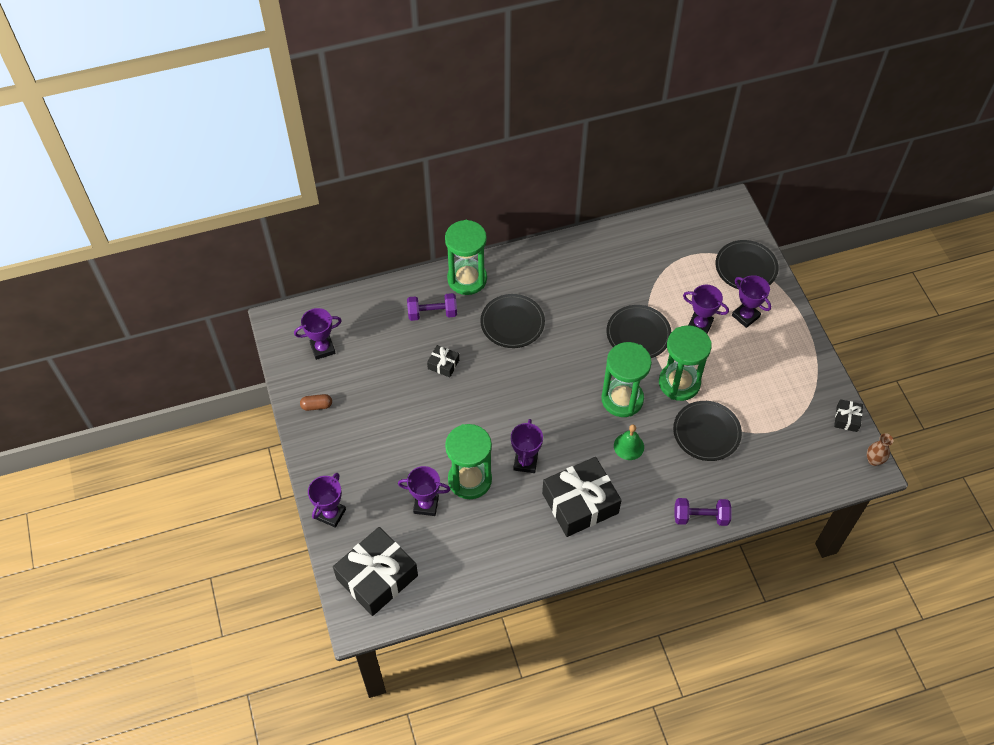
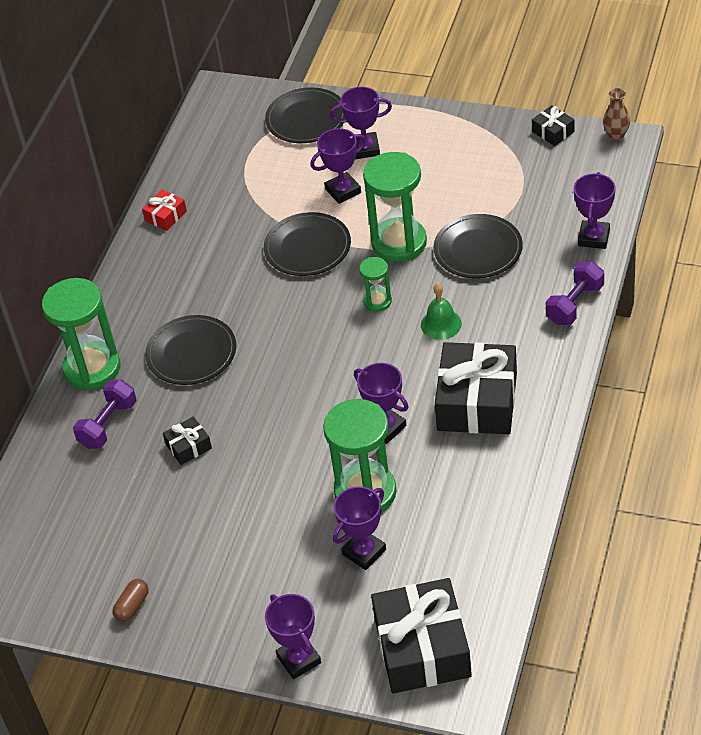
camera: 50 degrees left, 10 degrees down
purple trophy [294,308,342,360] -> purple trophy moved to [574,172,616,249]
green hourglass [601,342,652,417] -> green hourglass [359,257,392,312], size x0.50
none -> red gift [142,189,187,231]

